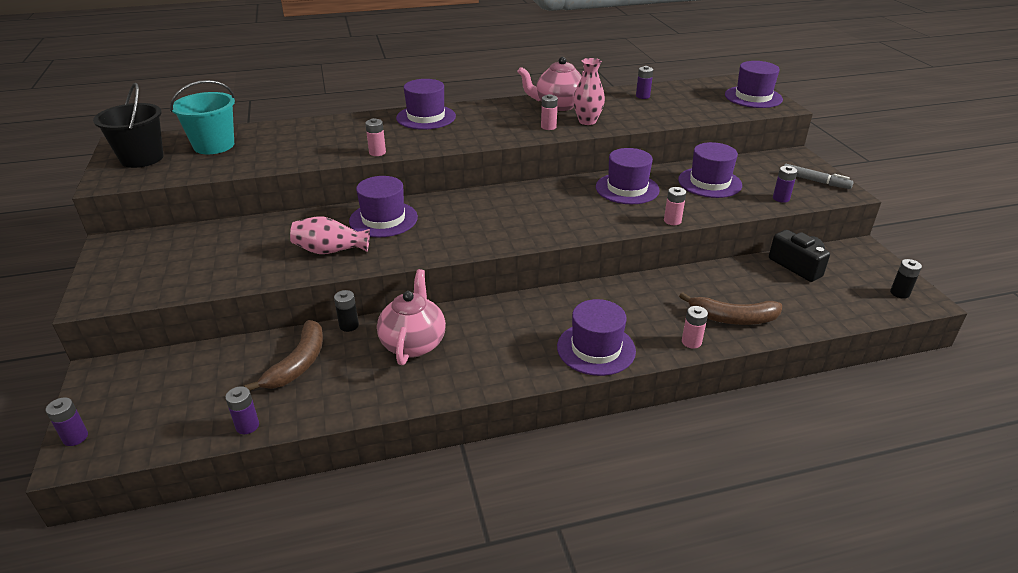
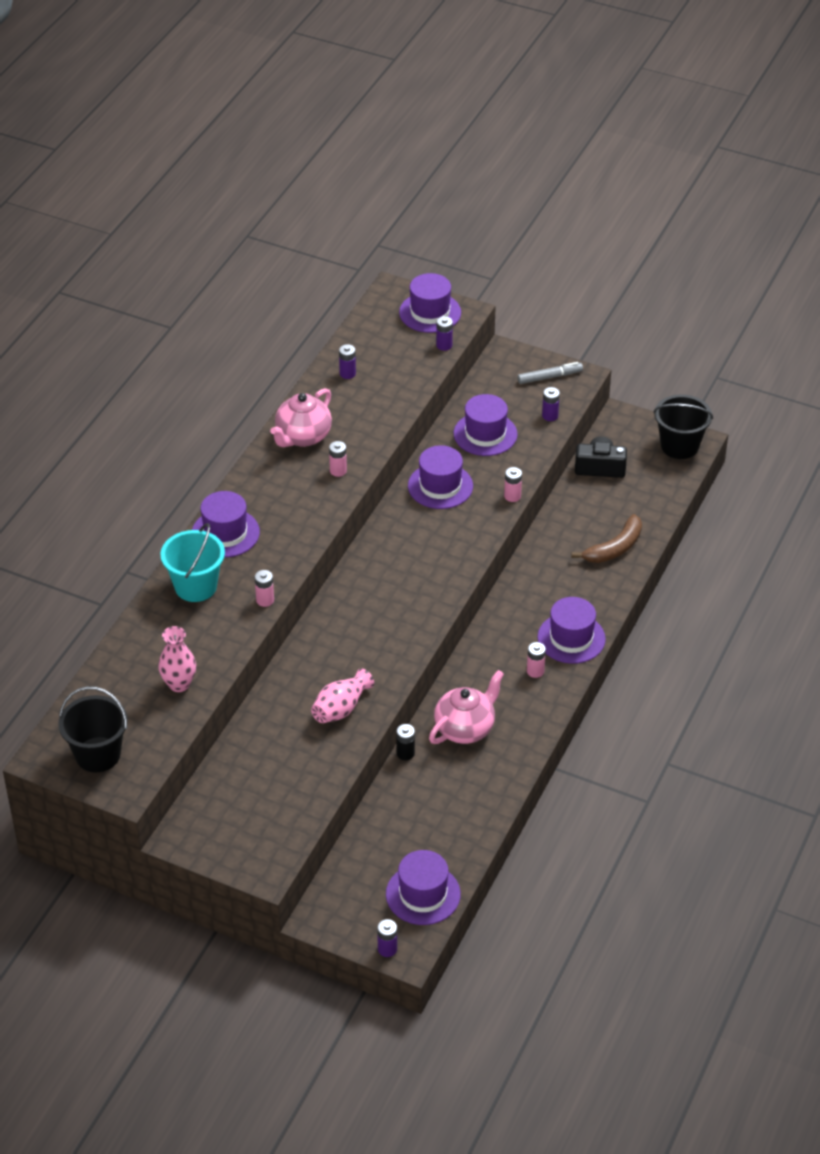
camera: 50 degrees left, 10 degrees up
turquoise bucket [170,80,235,154] -> turquoise bucket moved to [160,523,225,602]
purple battery [225,386,259,434] -> purple battery moved to [436,316,453,351]
brown banana [244,320,323,391] -> none
purple hat [349,176,418,237] -> purple hat moved to [386,850,461,925]
pink teapot [377,269,446,365] -> pink teapot turned 90 degrees clockwise [429,670,504,744]
pink vase [573,58,605,125] -> pink vase moved to [158,626,196,692]
pink battery [682,306,708,348] -> pink battery moved to [527,642,546,678]
black battery [890,259,922,299] -> black bucket [653,394,713,459]

